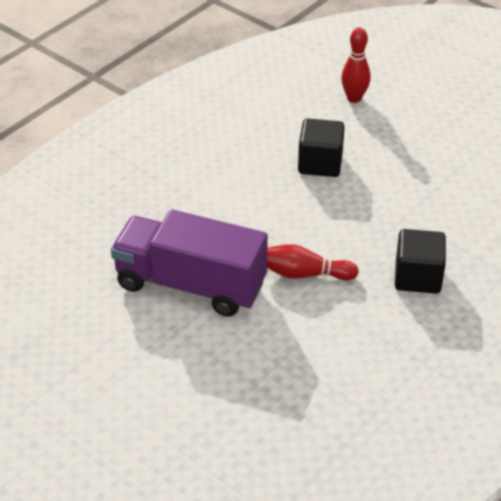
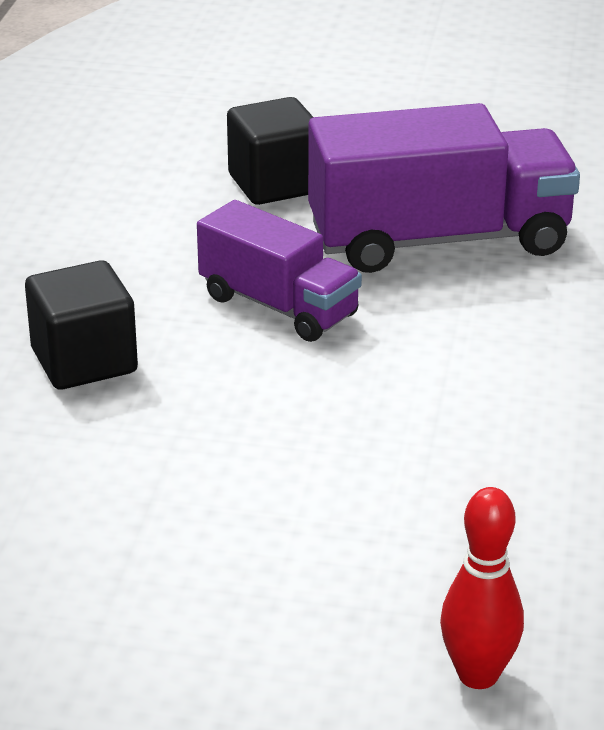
camera: 150 degrees right, 10 degrees down
red bowling pin [267,244,359,280] -> purple truck [197,200,362,342]
black cube [298,118,345,177] -> black cube moved to [227,97,313,205]

